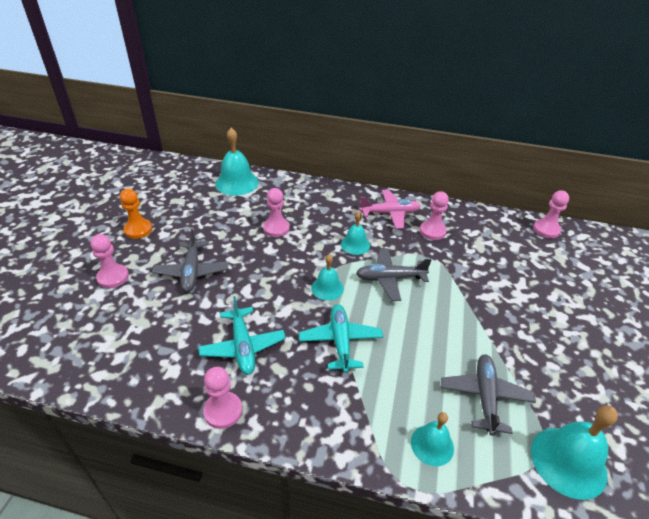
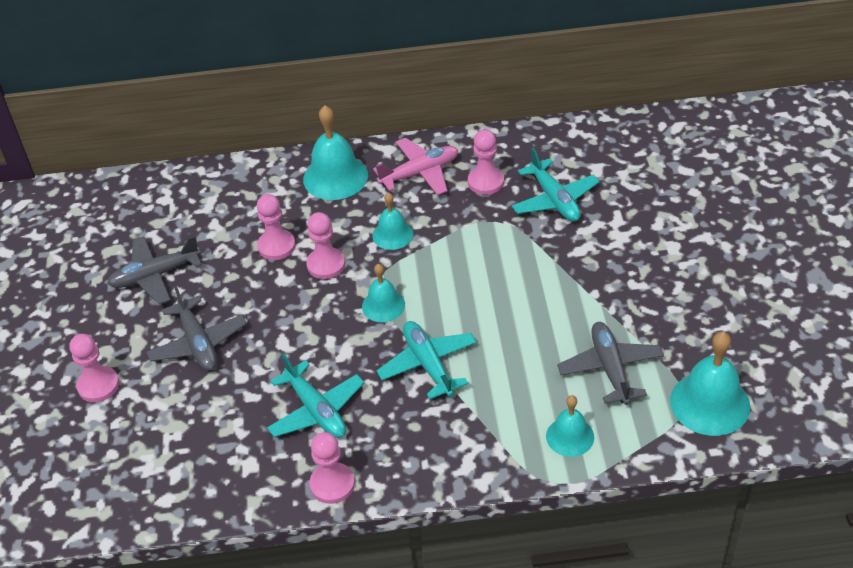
camera: 15 degrees left, 5 degrees up
orange pawn [120,189,152,239] -> none
turquoise bell [215,128,259,196] -> turquoise bell moved to [303,105,368,200]
grey plane [356,248,431,301] -> grey plane moved to [107,236,202,304]
pink pawn [533,190,569,238] -> pink pawn moved to [306,212,345,279]
none -> turquoise plane [512,148,600,222]

